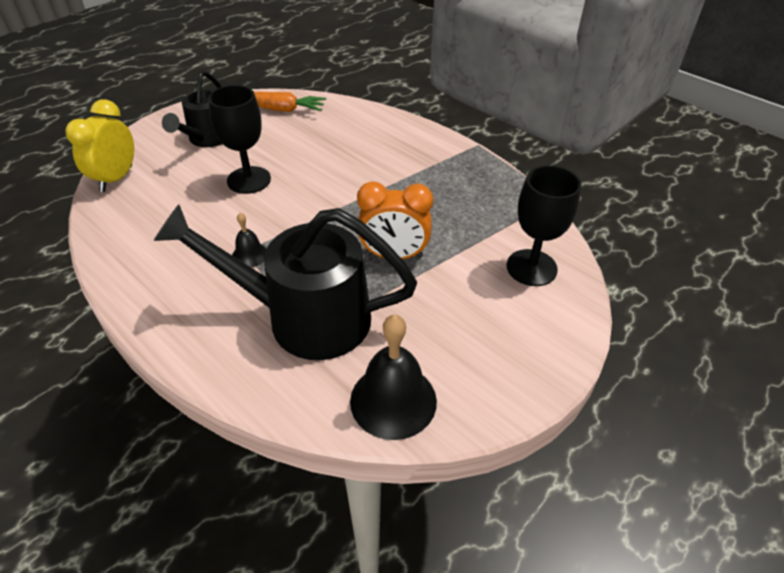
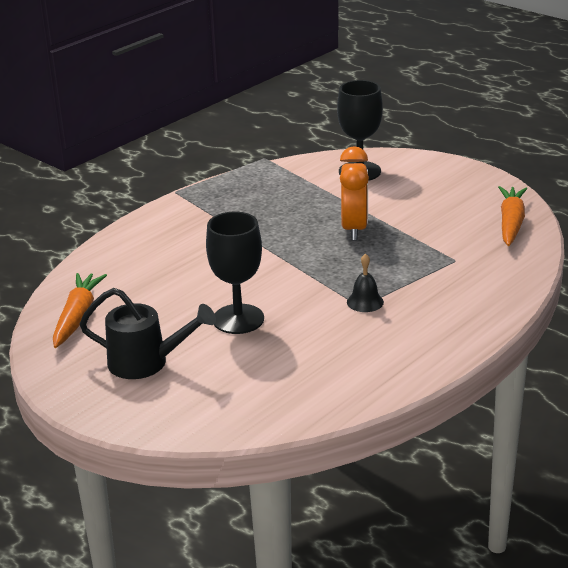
camera: 90 degrees left, 15 degrees down
yellow clock [65,99,134,192] -> none
black watering can [154,204,417,360] -> none
black bell [350,315,437,440] -> orange carrot [498,186,527,246]

